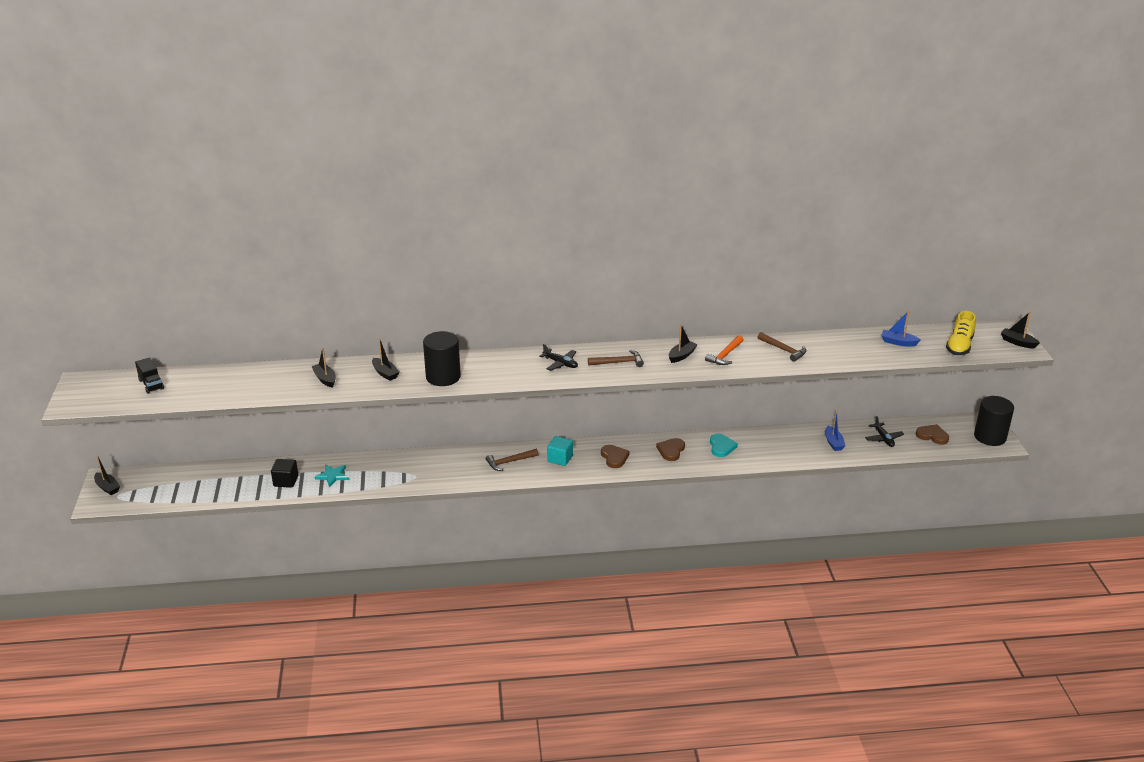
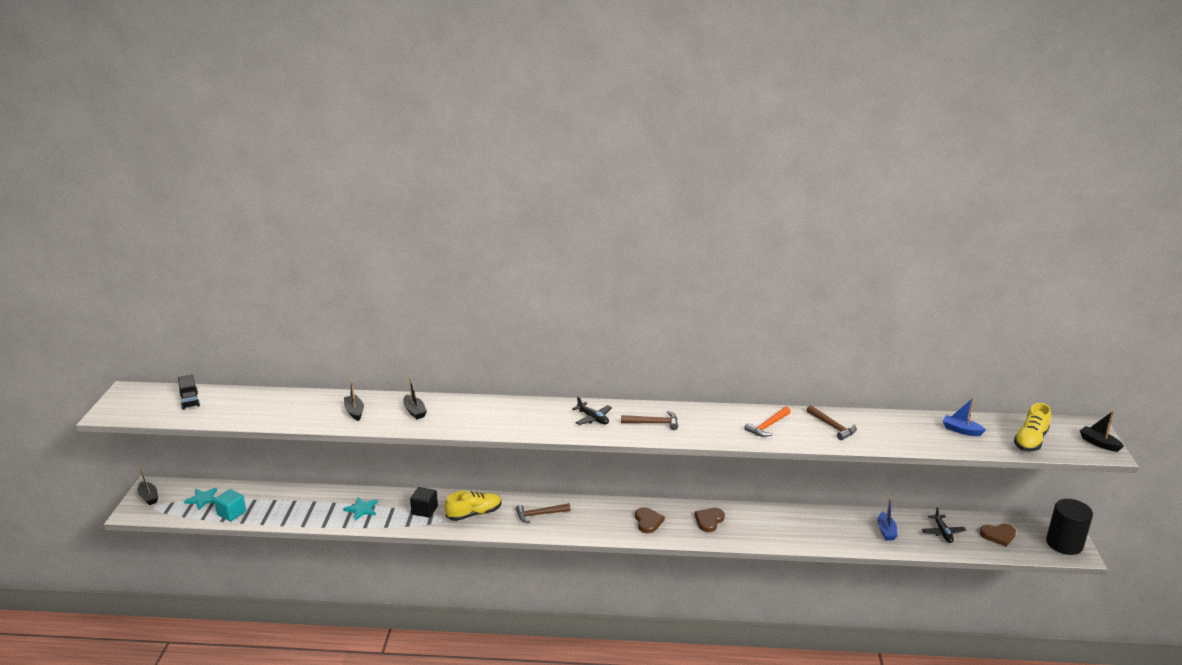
camera: 10 degrees right, 5 degrees down
black cube [271,459,298,488] -> black cube moved to [410,487,438,518]
black cylinder [423,331,461,386] -> none
turquoise cube [547,436,573,466] -> turquoise cube moved to [214,489,246,522]
black boat [669,325,698,363] -> none
turquoise heart [710,434,738,457] -> none
brown heart [916,424,949,445] -> brown heart turned 135 degrees clockwise [980,523,1016,547]
none -> turquoise star [184,488,217,510]
none -> yellow shoe [445,491,502,521]

